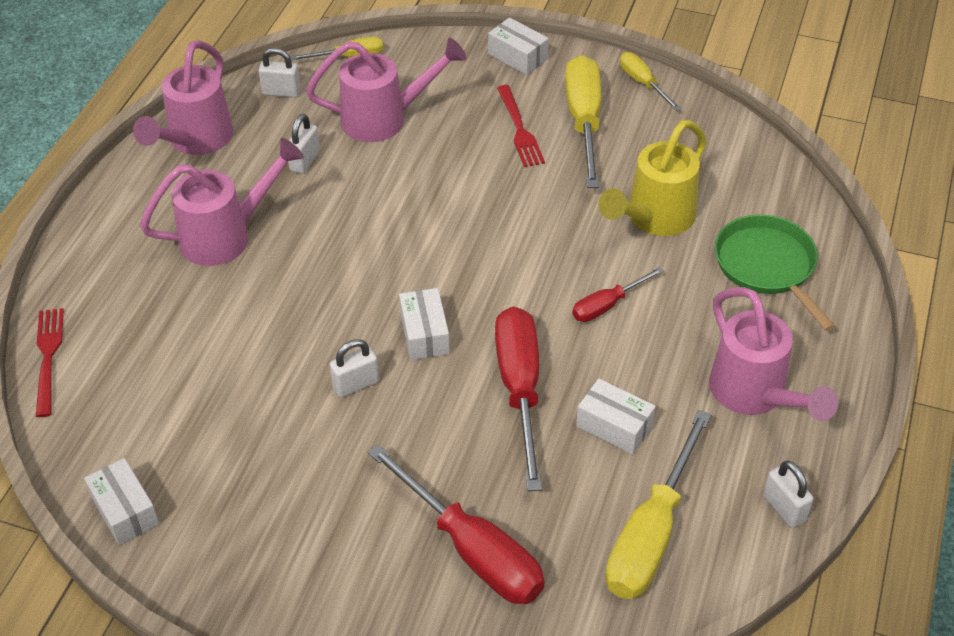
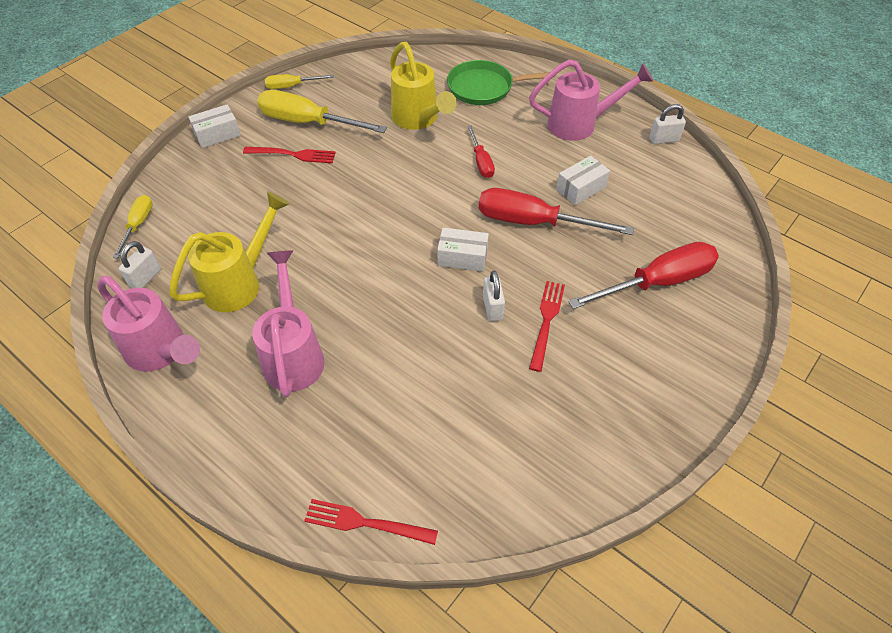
camera: 70 degrees left, 5 degrees up
white box [84,458,159,545] -> none
white padlock [288,114,320,174] -> yellow watering can [169,191,290,312]
pink watering can [306,38,467,142] -> none
yellow screwdriver [605,410,711,599] -> none
none -> red fork [529,281,565,372]

